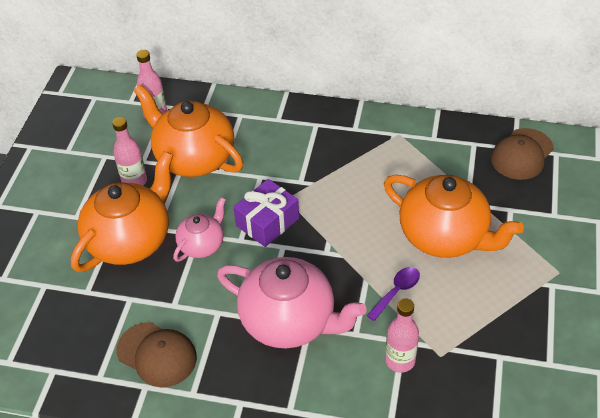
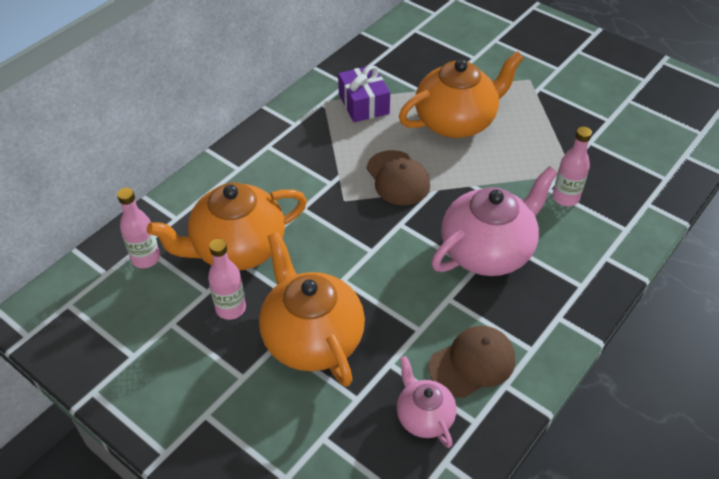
camera: 65 degrees left, 0 degrees up
pink teapot [173,197,226,262] -> pink teapot moved to [397,356,456,448]
purple gift [233,179,299,247] -> purple gift moved to [338,65,390,122]
purple spoon [367,267,420,321] -> none
brown cap [491,128,554,180] -> brown cap moved to [366,150,430,205]

